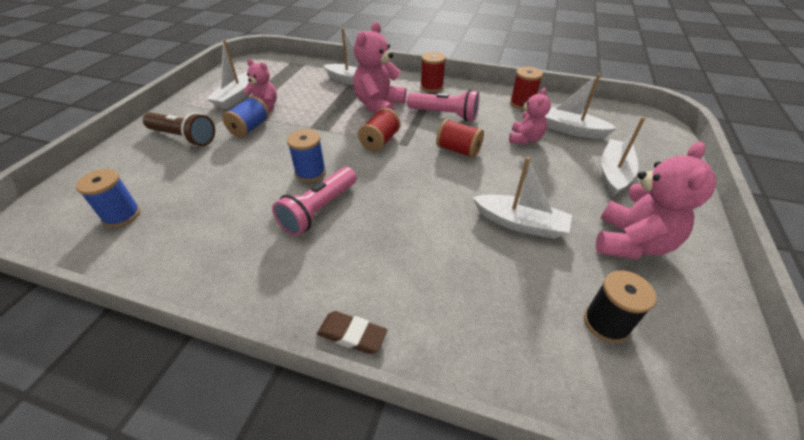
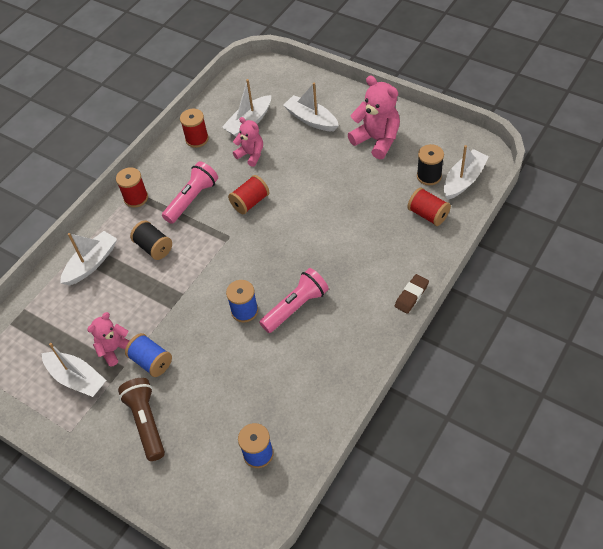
camera: 70 degrees left, 10 degrees up
brown flashlight [143,112,215,146] -> brown flashlight turned 60 degrees counterclockwise [118,378,165,461]
pink flashlight [272,167,357,236] -> pink flashlight turned 90 degrees counterclockwise [259,268,329,333]
pink teddy bear [353,22,406,114] -> black spool [130,220,172,260]
red spool [358,108,401,151] -> red spool moved to [407,188,451,226]
white boat [473,157,572,239] -> white boat moved to [444,145,489,200]

